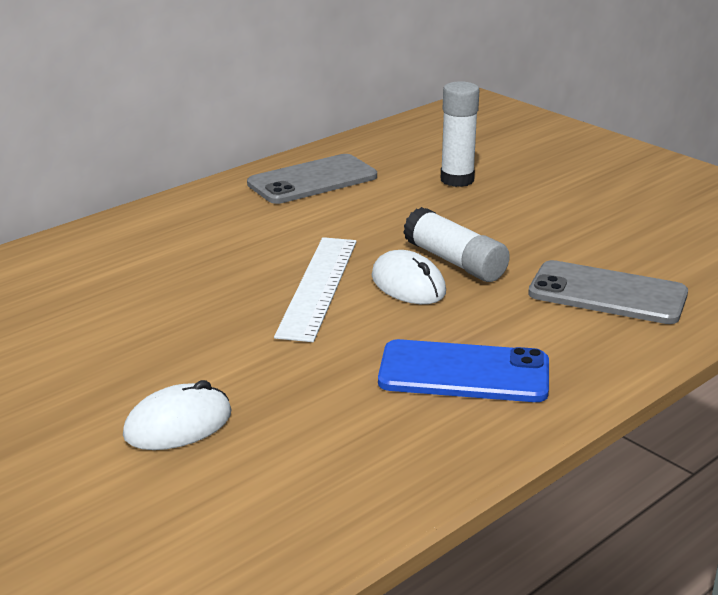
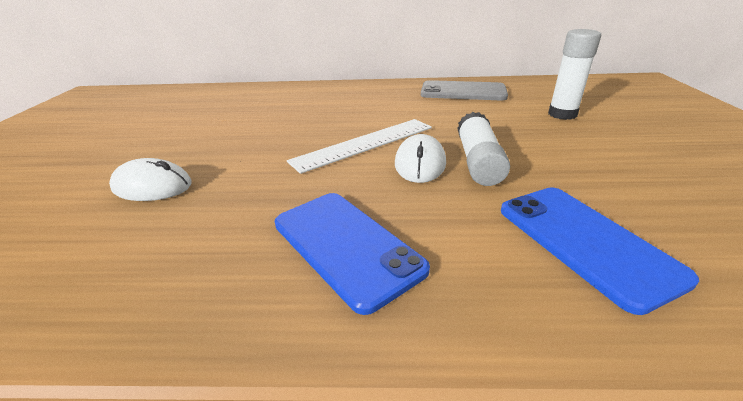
camera: 45 degrees right, 5 degrees up
grey phone [528,260,688,324] -> blue phone [501,187,699,315]

